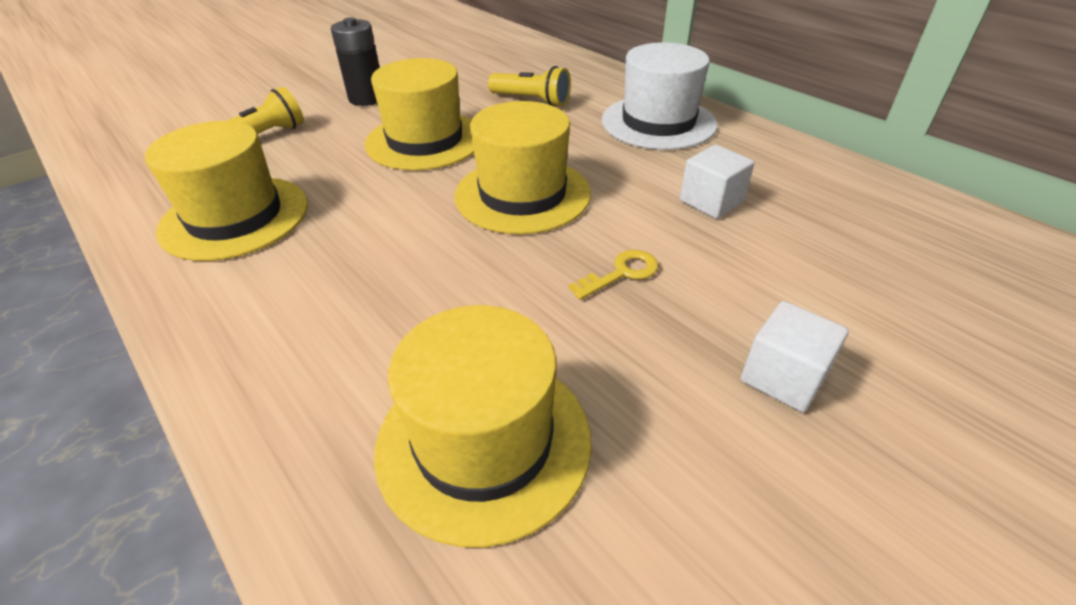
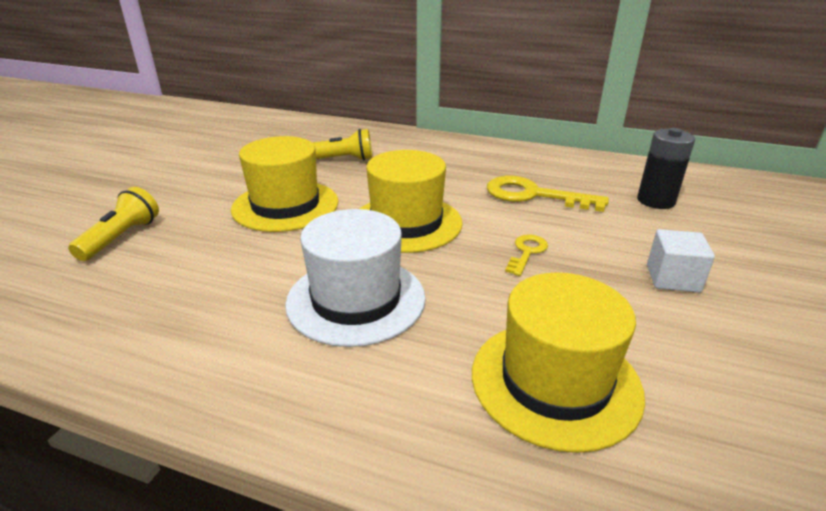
camera: 30 degrees left, 10 degrees down
yellow hat [145,121,308,261] -> none
black battery [331,17,380,106] -> black battery moved to [637,128,695,209]
white hat [602,43,717,150] -> white hat moved to [285,209,426,347]
white cube [680,145,754,219] -> yellow key [487,176,609,212]

